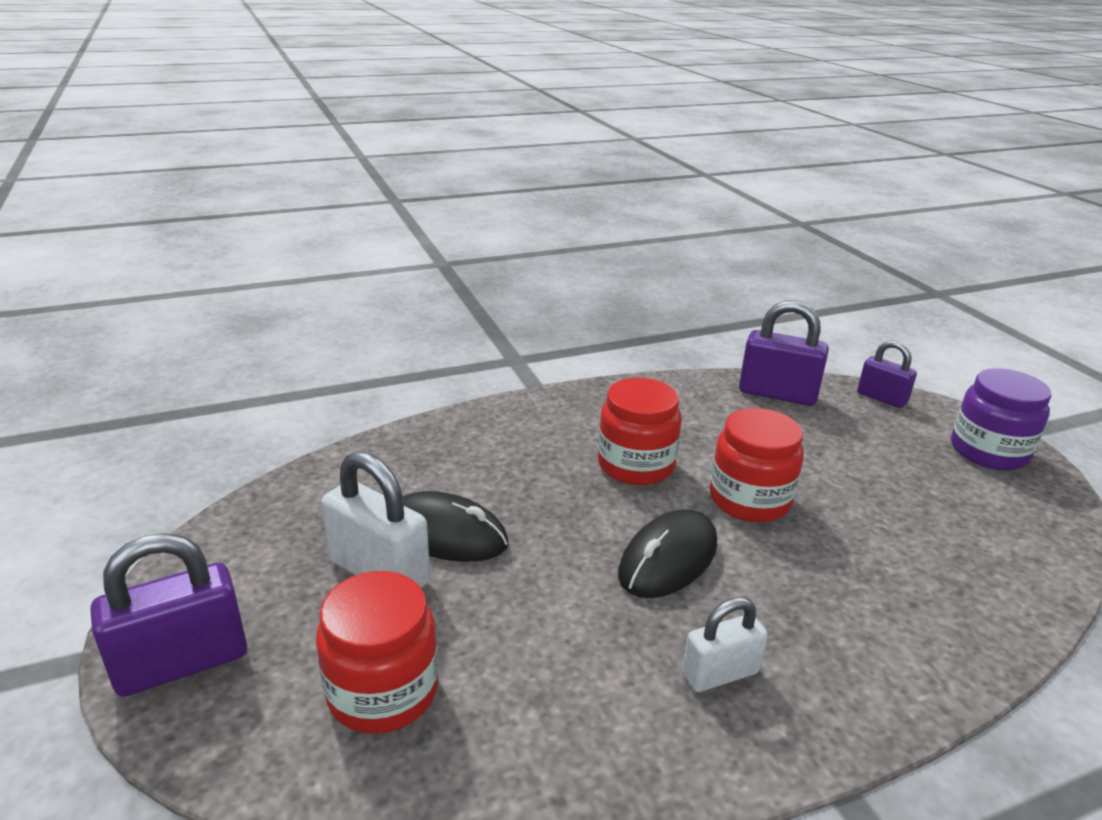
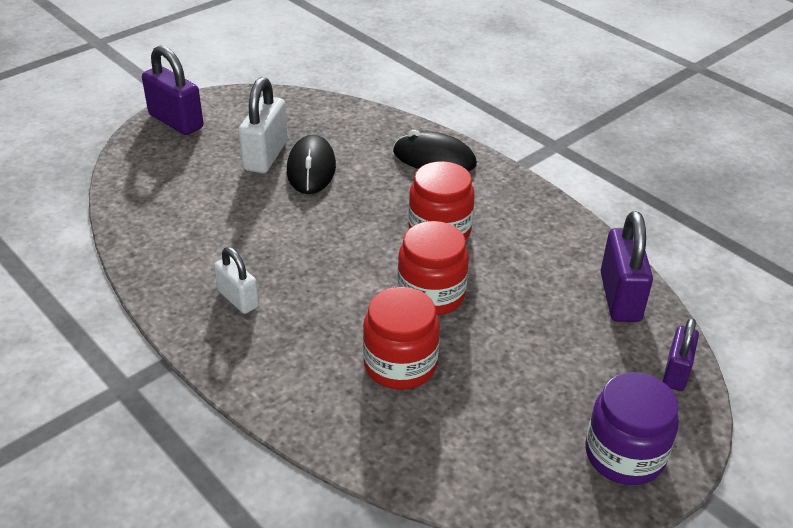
camera: 70 degrees right, 10 degrees up
red jar [316,571,438,734] -> red jar moved to [363,287,440,390]
black mouse [618,509,717,598] -> black mouse moved to [393,130,477,171]

